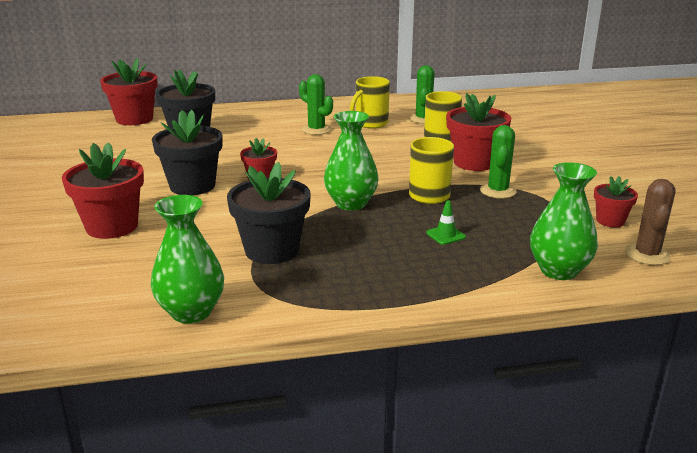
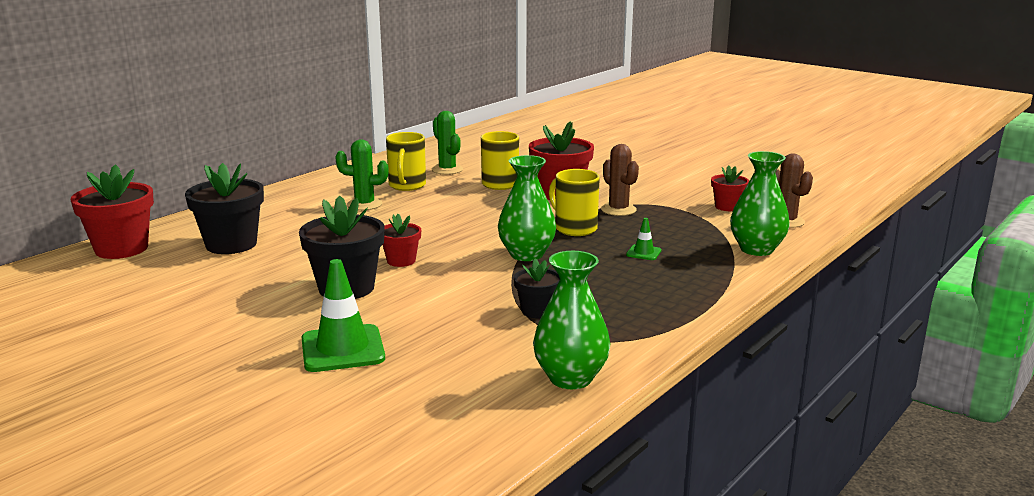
camera: 40 degrees left, 5 degrees down
red flower pot [62,142,144,239] -> green traffic cone [301,259,385,372]
black flower pot [227,162,311,264] -> black flower pot [514,258,560,318], size x0.55
green cactus [480,125,517,199] -> brown cactus [601,144,639,216]

